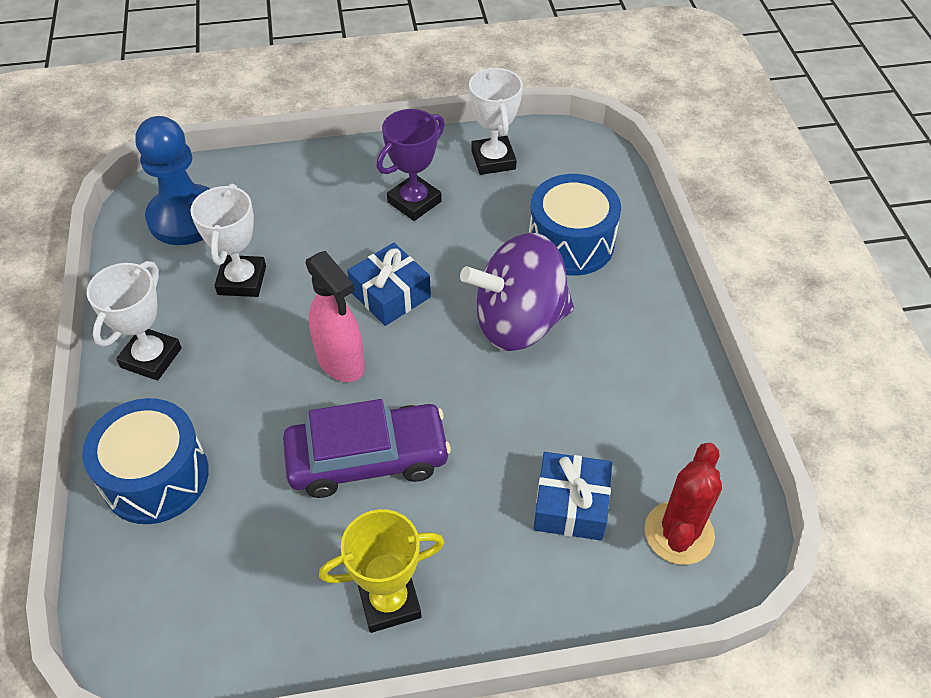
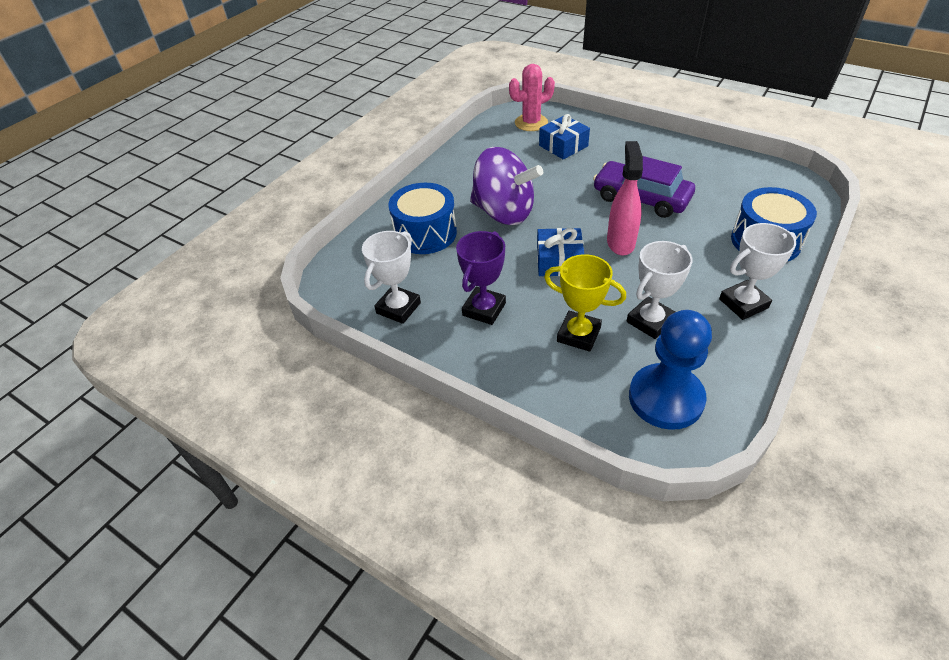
camera: 135 degrees left, 5 degrees down
yellow trophy [319,509,445,633] -> yellow trophy moved to [544,254,626,352]
purple trophy [377,109,445,221] -> purple trophy turned 60 degrees counterclockwise [456,231,506,325]
red cactus [645,443,722,565] -> pink cactus [509,64,555,131]

